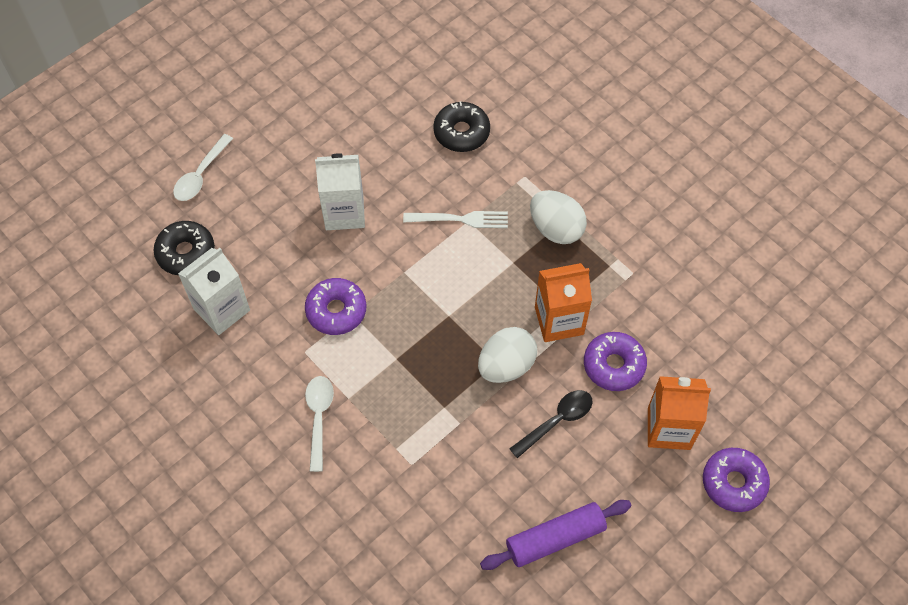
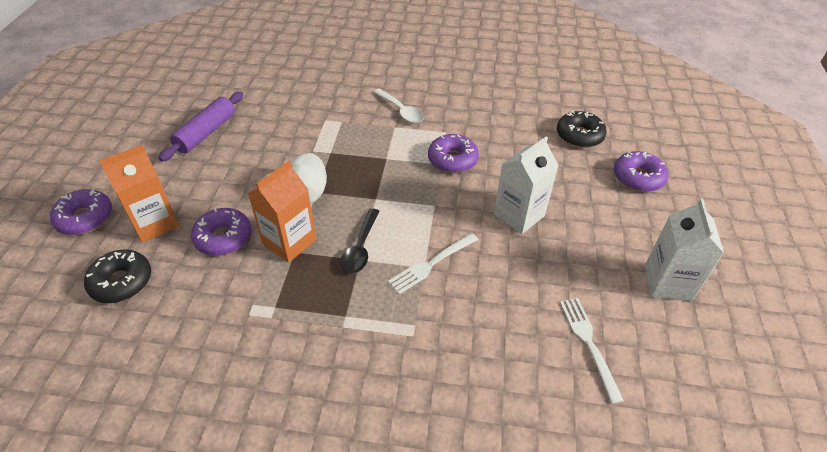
camera: 140 degrees right, 15 degrees down
white spoon [173,134,233,201] -> purple donut [614,151,669,192]
white carton [178,248,250,335] -> white carton moved to [645,198,724,301]
black donut [433,101,490,152] -> black donut moved to [84,249,151,303]
black spoon [509,390,593,458] -> black spoon moved to [340,208,379,274]
white egg [530,190,587,244] -> none
none -> white fork [560,298,624,404]

